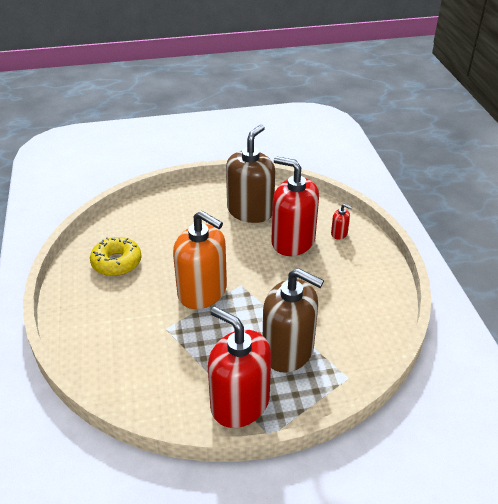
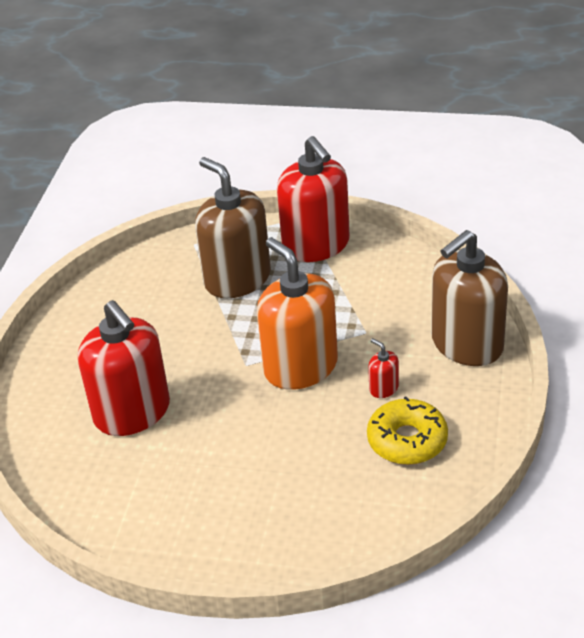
camera: 155 degrees left, 0 degrees up
brown soap dispenser [226,124,275,223] -> brown soap dispenser moved to [431,230,508,366]
red soap dispenser [331,204,352,239] -> red soap dispenser moved to [368,338,399,398]

